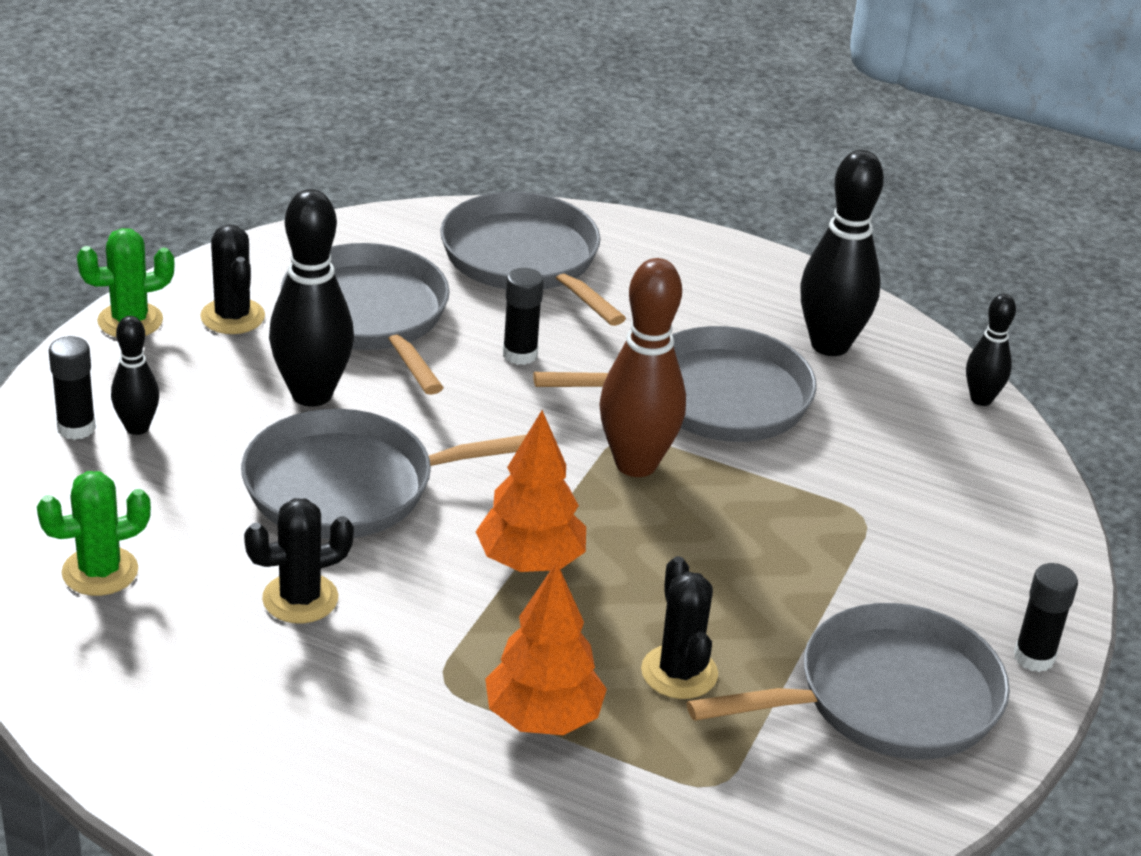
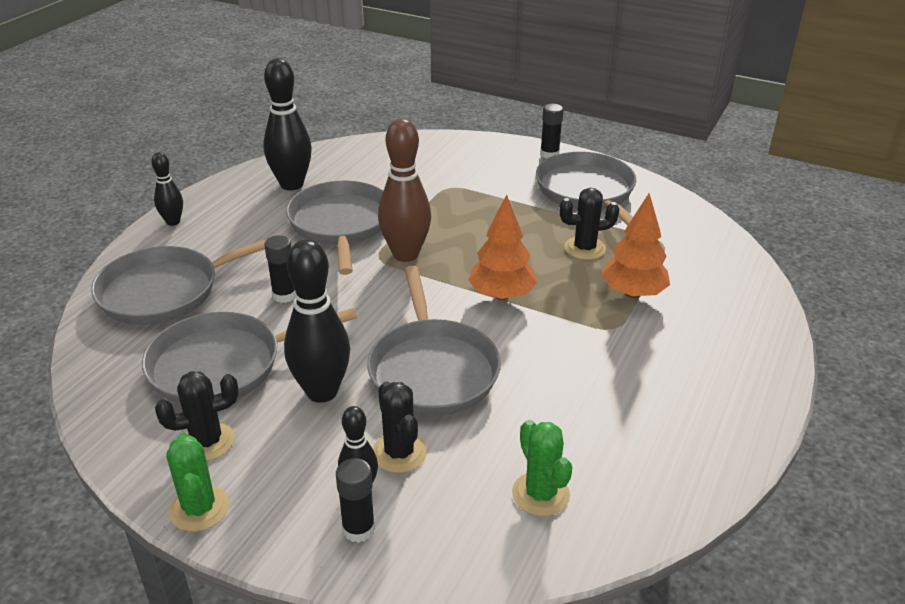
camera: 85 degrees left, 0 degrees up
black cactus [244,498,354,623] -> black cactus moved to [372,381,427,473]
black bowling pin [966,294,1016,406] -> black bowling pin moved to [152,152,183,226]

